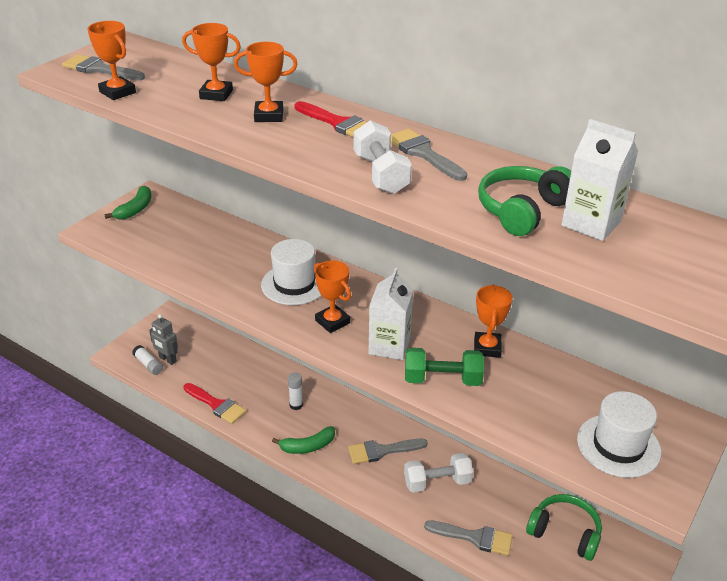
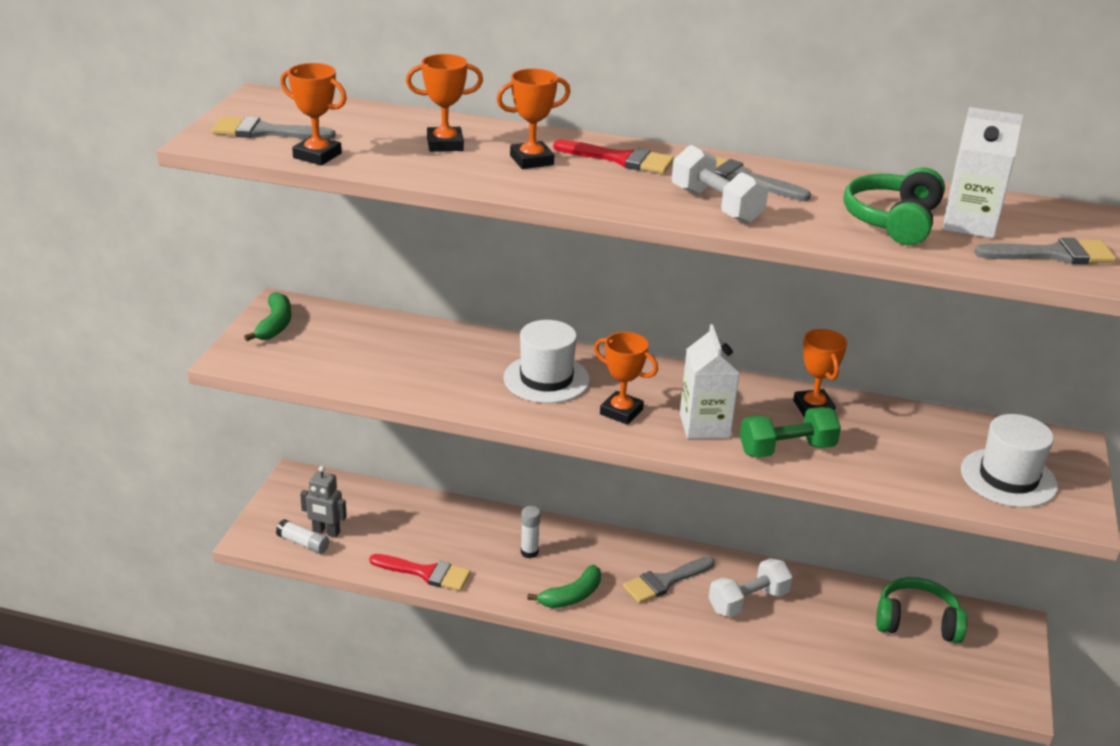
camera: 20 degrees left, 5 degrees down
grey brush [424,520,513,556] -> grey brush moved to [974,238,1116,264]

